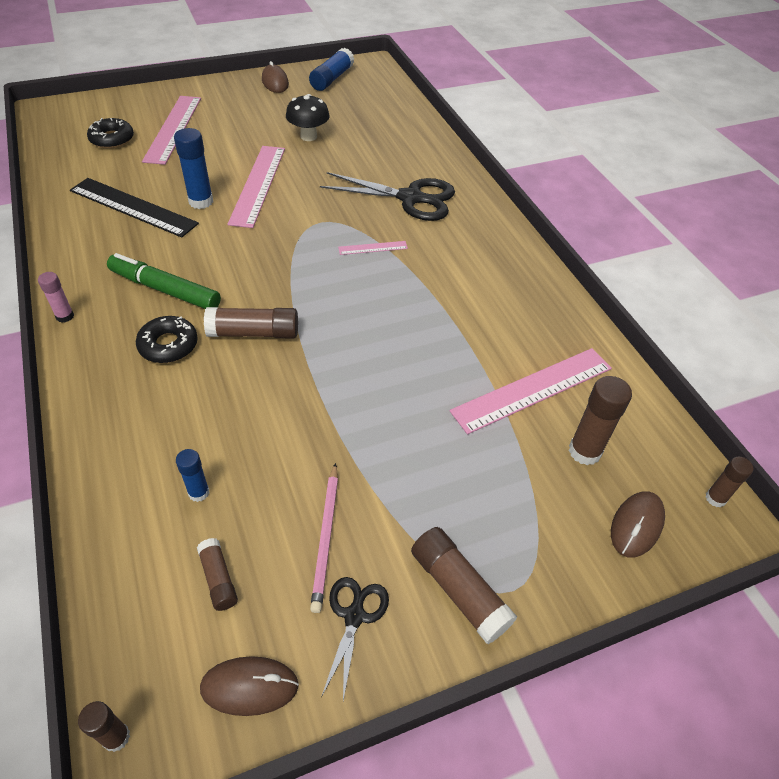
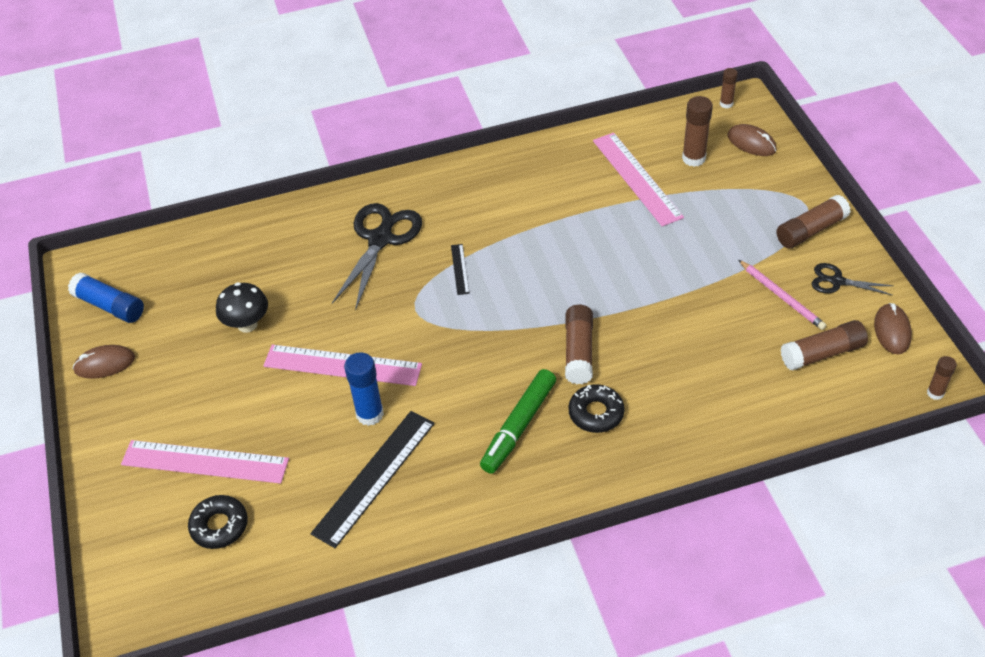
camera: 80 degrees left, 0 degrees up
pink glue stick [38,272,74,323] -> none
blue glue stick [176,449,210,502] -> none
brown glue stick [197,538,238,611] -> brown glue stick [781,320,868,370], size x1.68
pink pencil [310,463,338,613] -> pink pencil turned 45 degrees clockwise [739,260,827,330]
pink ruler [338,241,408,255] -> black ruler [451,244,470,295]

